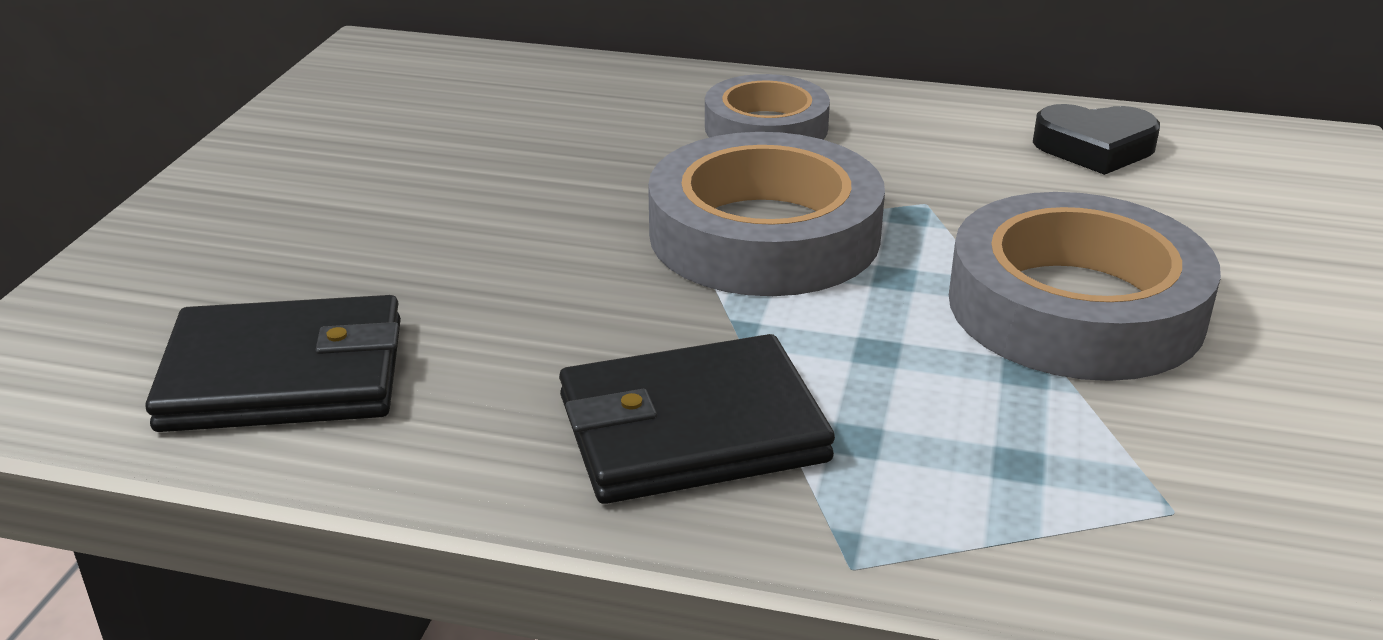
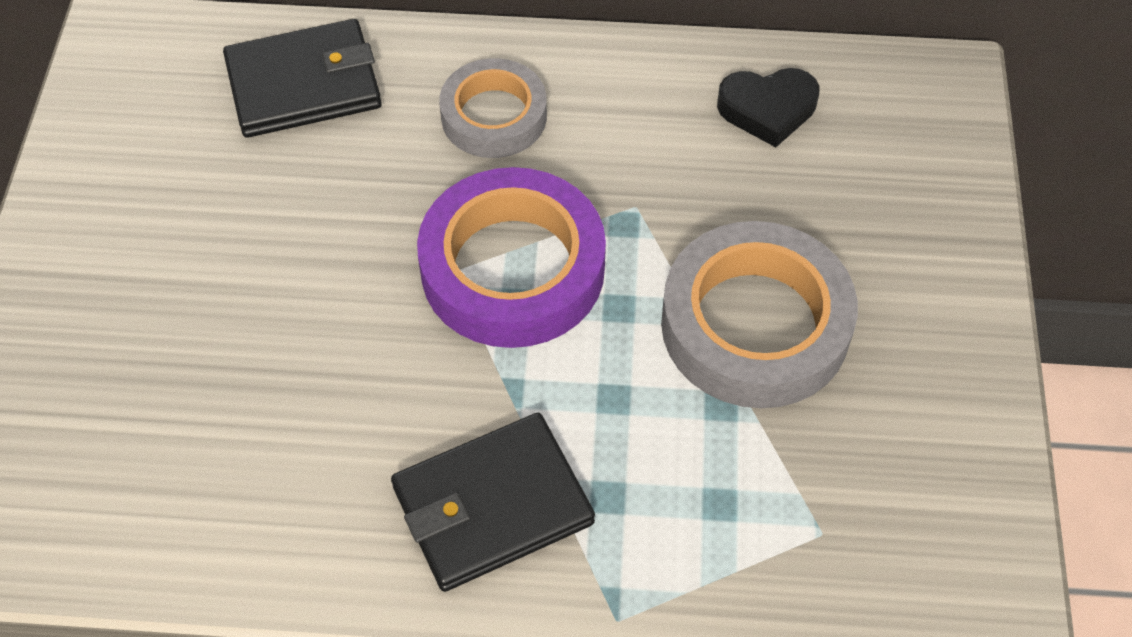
camera: 10 degrees left, 25 degrees up
black wallet [145,295,401,432] -> black wallet moved to [223,19,382,138]
grey tape [648,132,885,296] -> purple tape [417,167,606,348]

